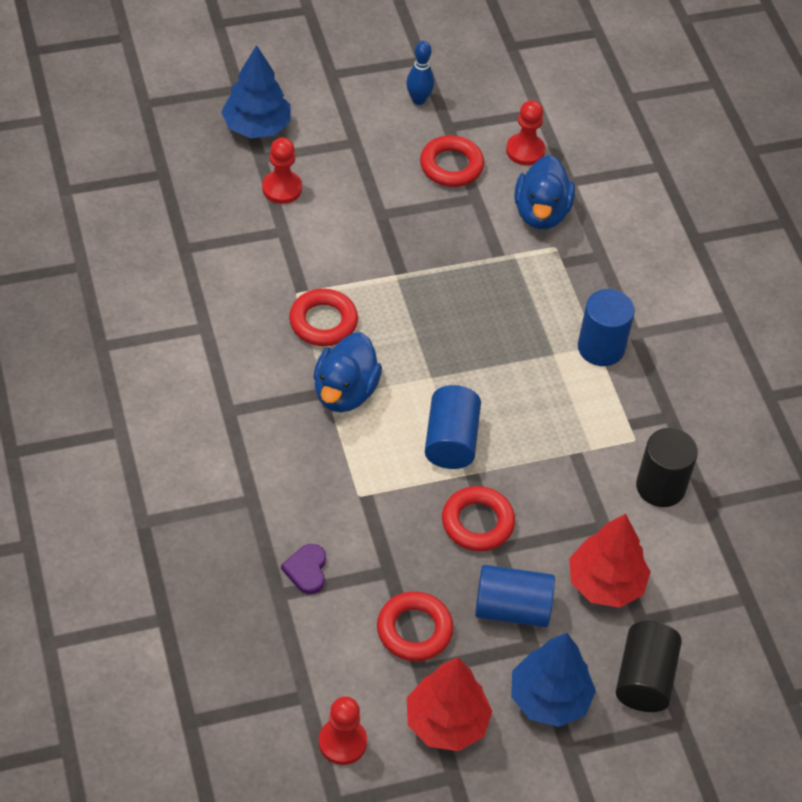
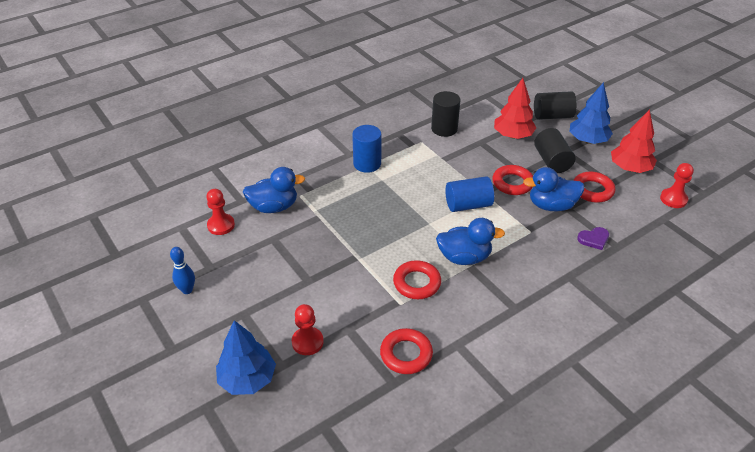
camera: 105 degrees left, 10 degrees down
red ring [420,135,484,187] -> red ring moved to [380,328,433,374]
blue cylinder [475,565,555,627] -> black cylinder [534,128,575,173]
none -> blue duck [523,167,584,211]

